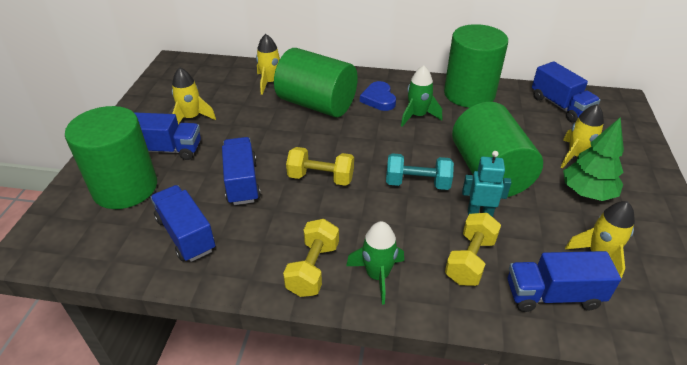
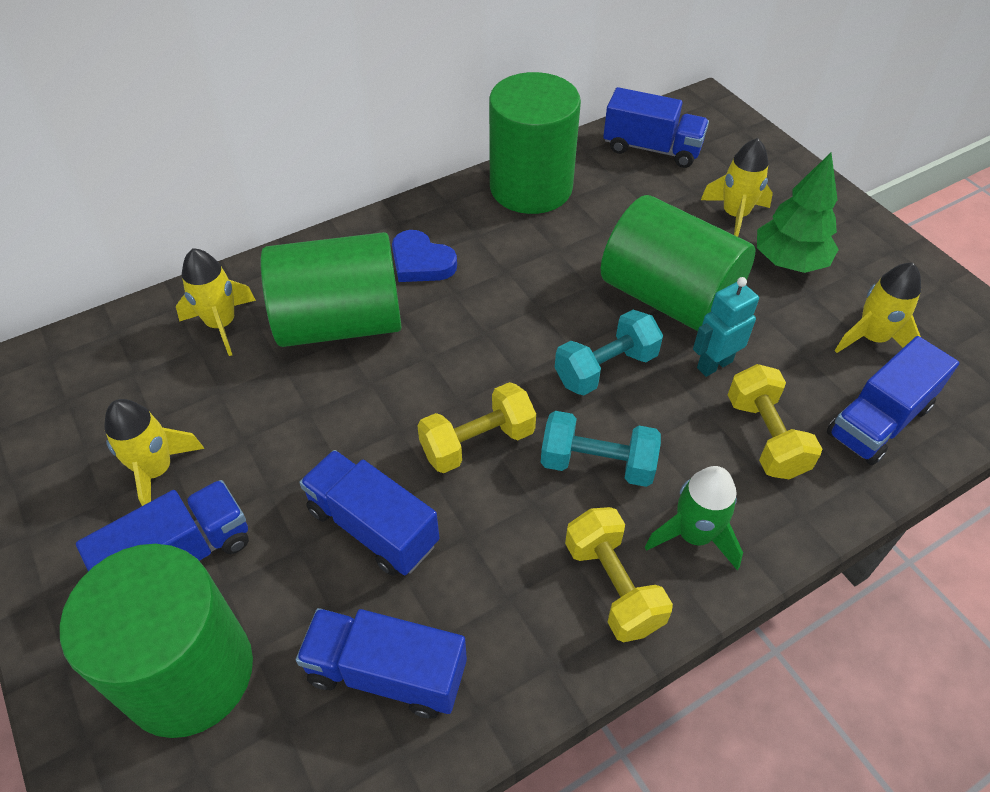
camera: 40 degrees left, 10 degrees up
green rocket [401,65,442,127] -> none
none -> turquoise dumbbell [541,411,661,487]

